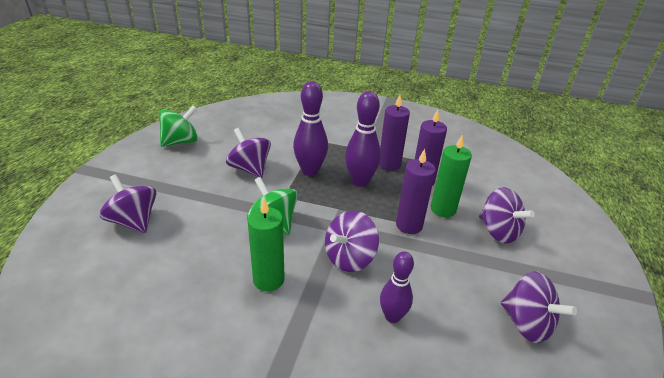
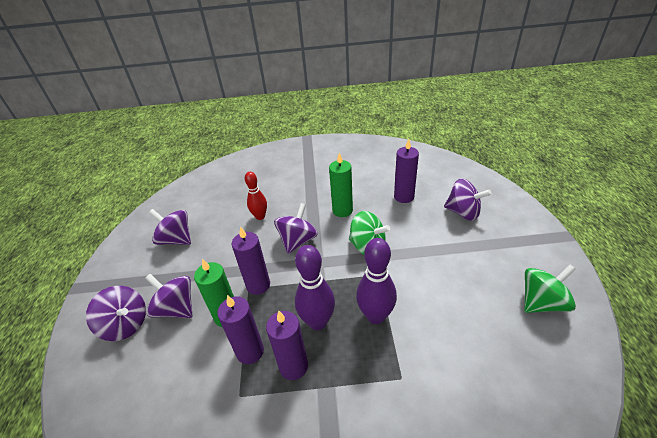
camera: 165 degrees right, 5 degrees up
green spinning top [159,105,198,147] -> green spinning top turned 150 degrees counterclockwise [524,265,576,313]
purple spinning top [226,128,271,178] -> purple spinning top moved to [86,286,146,341]
purple bowling pin [380,251,414,323] -> red bowling pin [245,172,267,220]
none -> purple candle [394,139,419,203]

